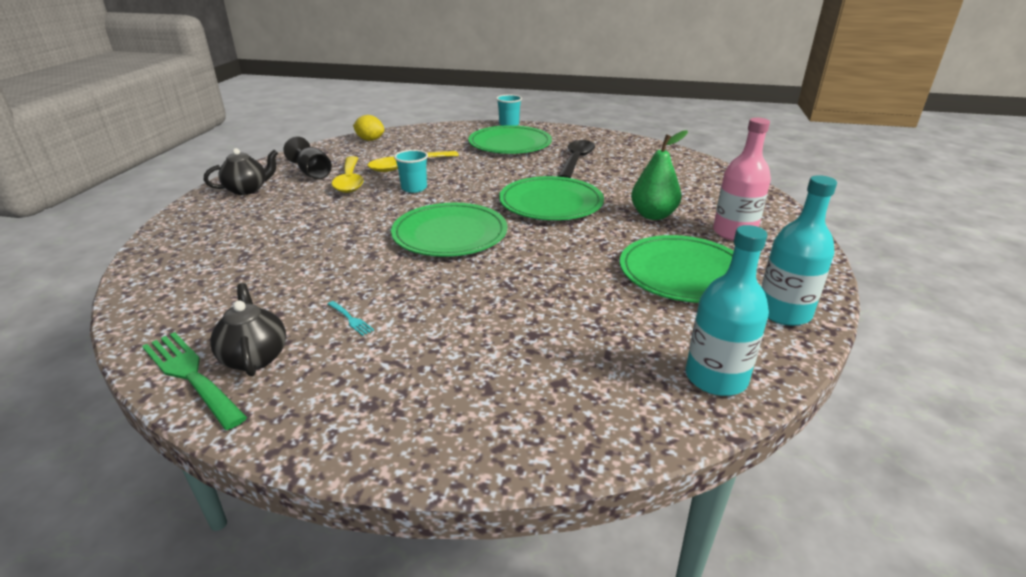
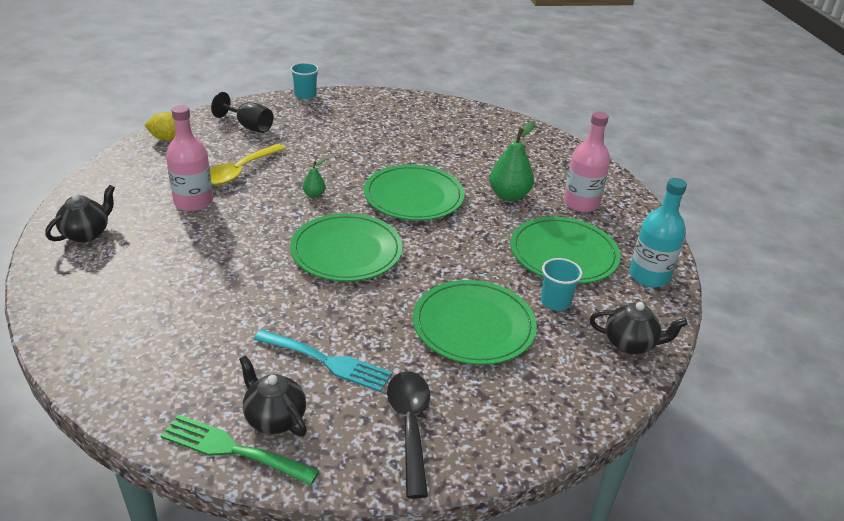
camera: 25 degrees left, 5 degrees up
black goblet [283,136,332,179] -> black goblet moved to [211,92,273,133]
turquoise fork [328,301,374,336] -> turquoise fork [254,329,392,392], size x2.27
yellow spoon [332,156,364,193] -> pink bottle [166,105,213,211]
turquoise cup [394,150,428,193] -> turquoise cup moved to [541,258,583,311]
green plate [468,125,552,154] -> green plate moved to [413,280,537,365]
black spoon [558,140,595,178] -> black spoon moved to [387,371,430,498]
turquoise bottle [686,225,769,396] -> black teapot [590,302,688,354]
none -> green pear [303,159,326,198]

